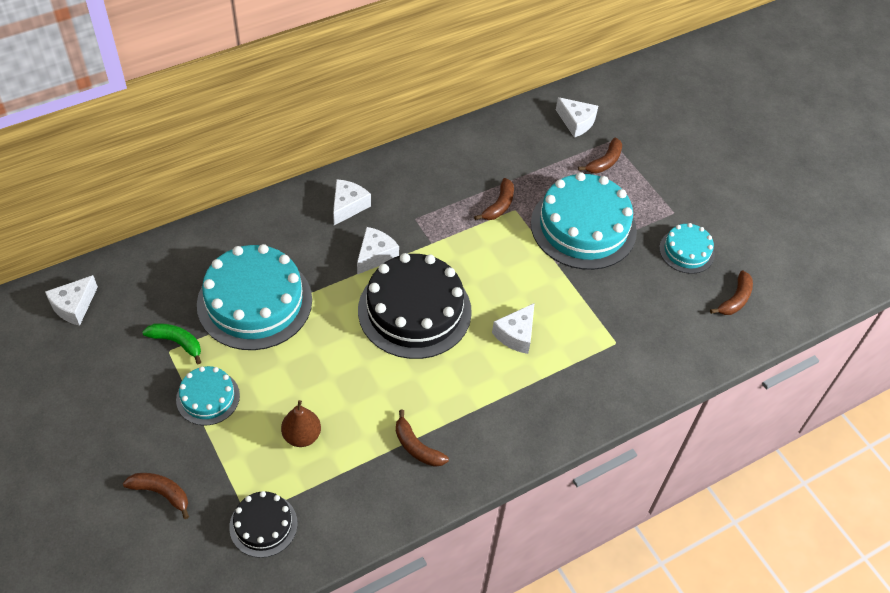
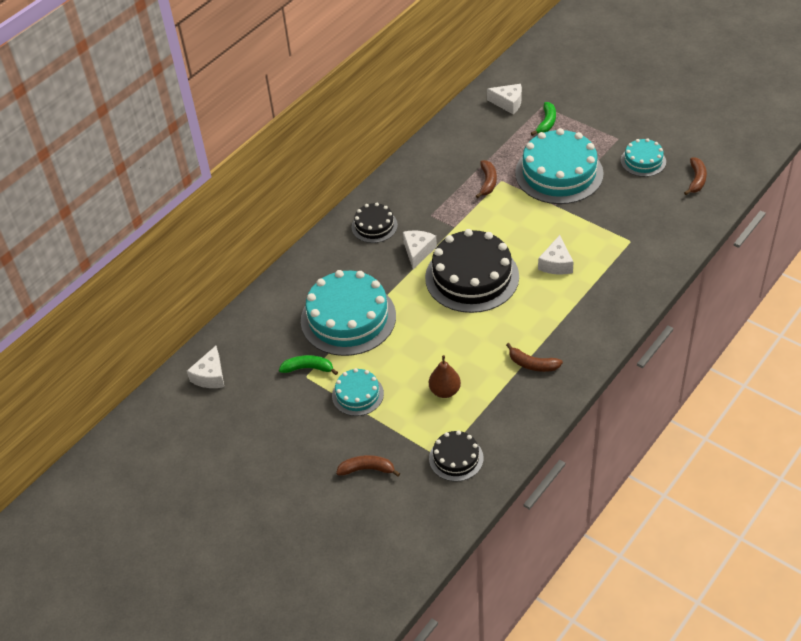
camera: 15 degrees left, 5 degrees down
white cheese [333,179,371,225] -> black cake [352,203,398,243]
brown banana [578,137,622,173] -> green banana [531,102,556,136]

